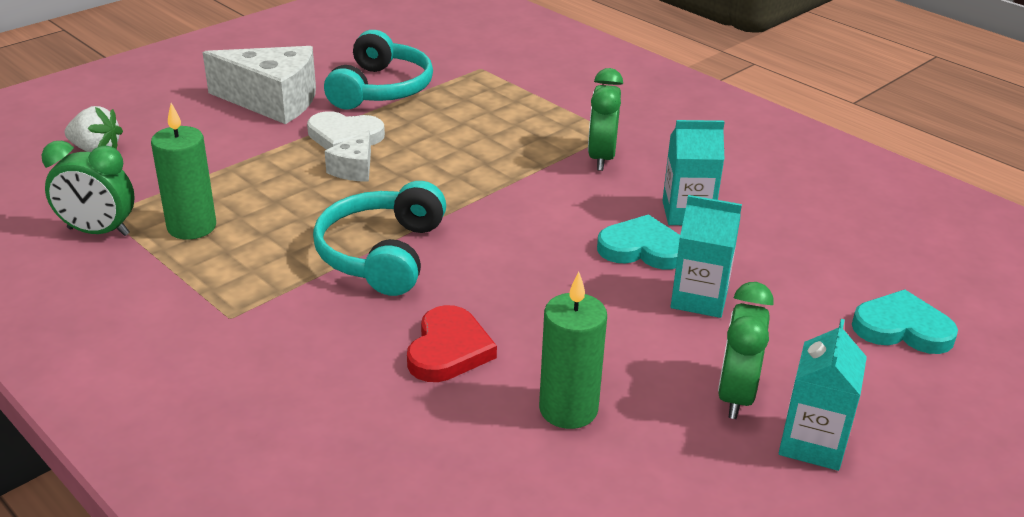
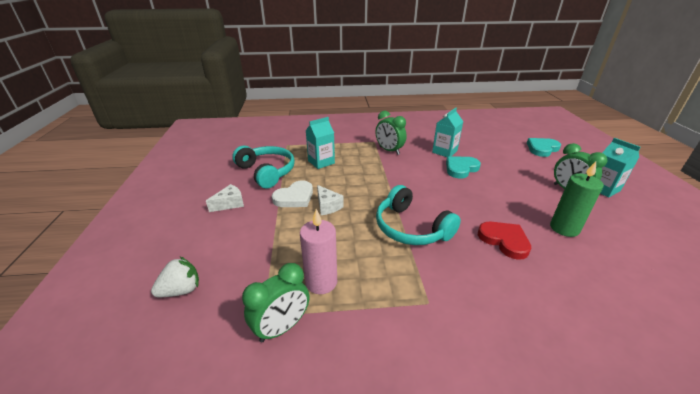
camera: 50 degrees left, 0 degrees up
green candle [151,103,216,240] -> pink candle [300,209,337,294]
white cheese [203,46,316,124] -> white cheese [206,184,244,212], size x0.50
turquoise carton [671,195,742,318] -> turquoise carton moved to [306,117,335,169]

